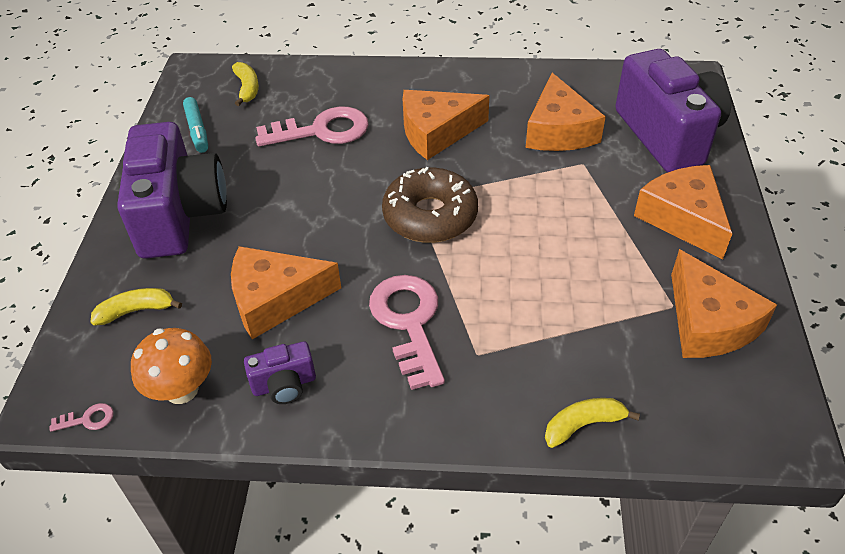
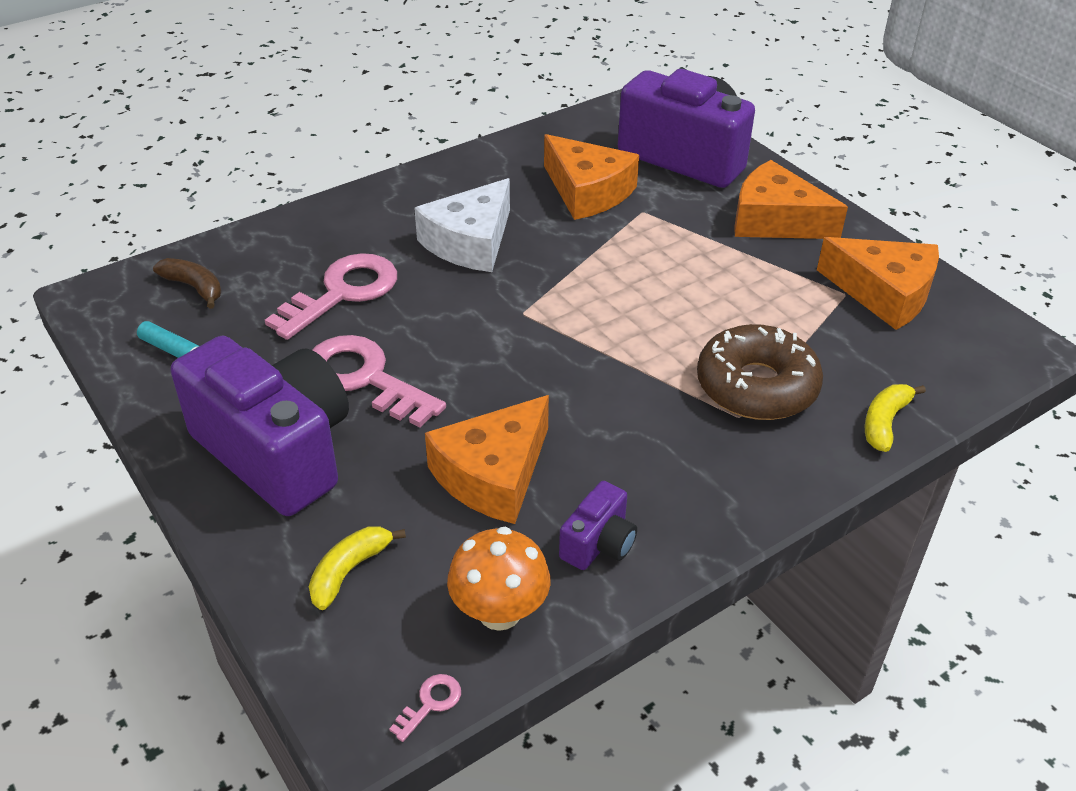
camera: 40 degrees left, 5 degrees down
yellow banana [232,62,259,106] -> brown banana [153,258,221,309]
pink key [369,275,445,390] -> pink key moved to [312,335,446,427]
brown donut [382,167,478,243] -> brown donut moved to [697,324,823,420]
orange cheese [403,90,489,160] -> white cheese [415,178,510,272]

